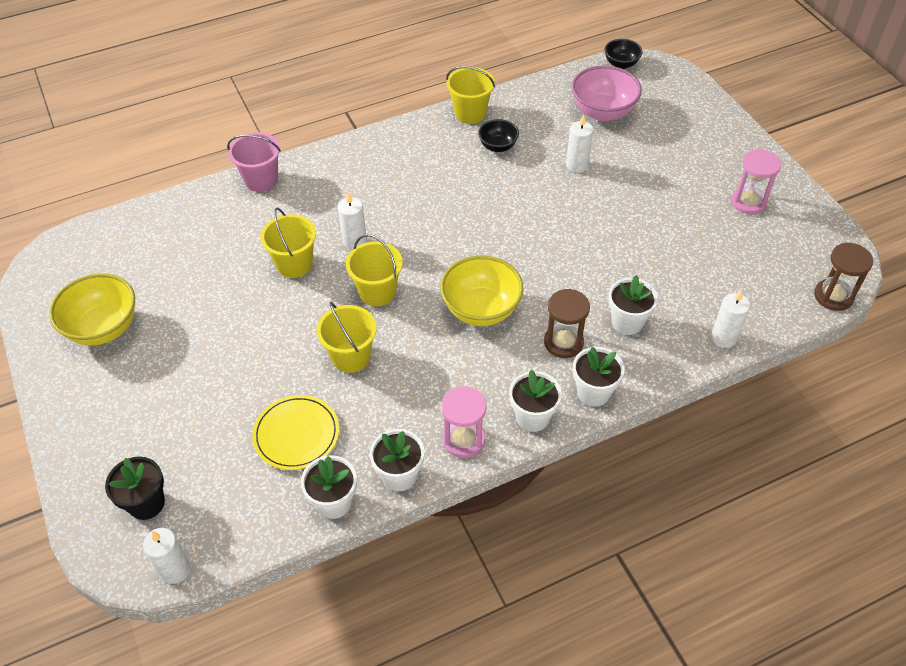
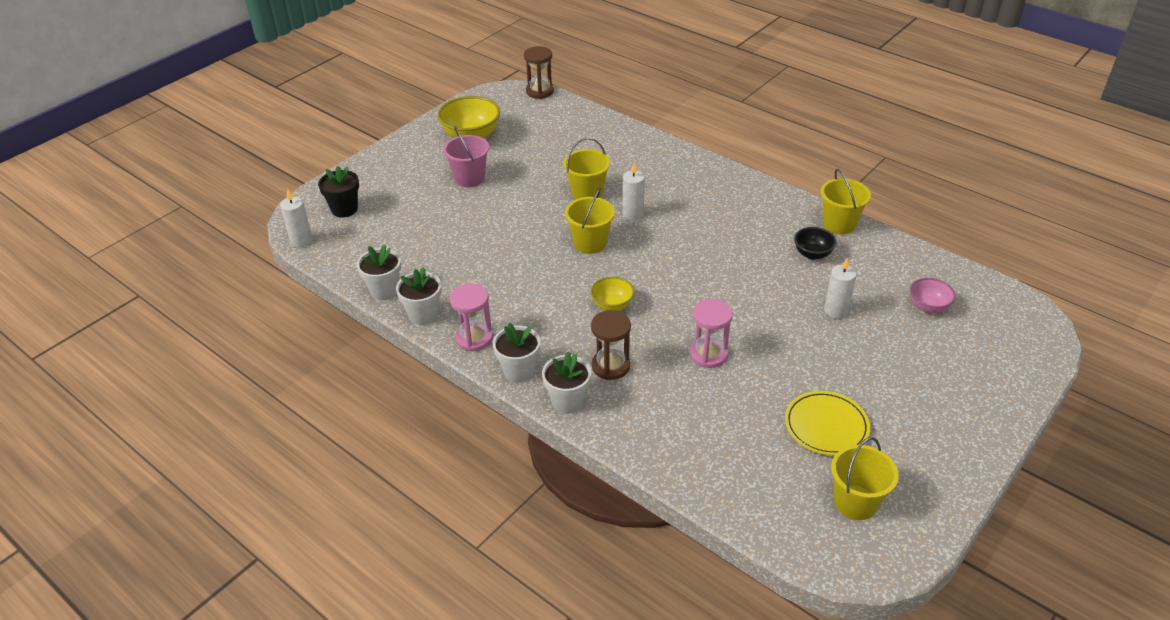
camera: 65 degrees right, 10 degrees down
pink bucket [227,132,281,192] -> pink bucket moved to [443,126,489,187]
yellow plate [252,395,339,470] -> yellow plate moved to [785,391,870,456]
yellow bucket [317,302,377,373] -> yellow bucket moved to [831,437,899,520]
yellow bowl [440,256,523,326] -> yellow bowl [590,277,634,311], size x0.57
pink bowl [572,66,642,121] -> pink bowl [910,278,956,313], size x0.57
black bowl [605,39,643,69] -> none
white flower pot [608,275,658,335] -> none
white candle [711,290,750,348] -> none
pink hourglass [731,149,781,214] -> pink hourglass moved to [690,299,733,368]
brown hourglass [814,243,873,311] -> brown hourglass moved to [524,46,554,99]

